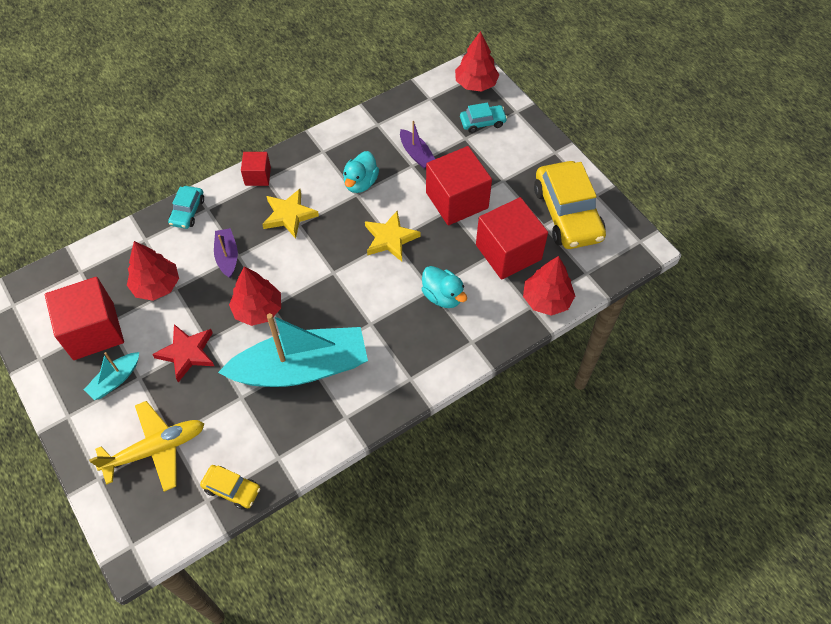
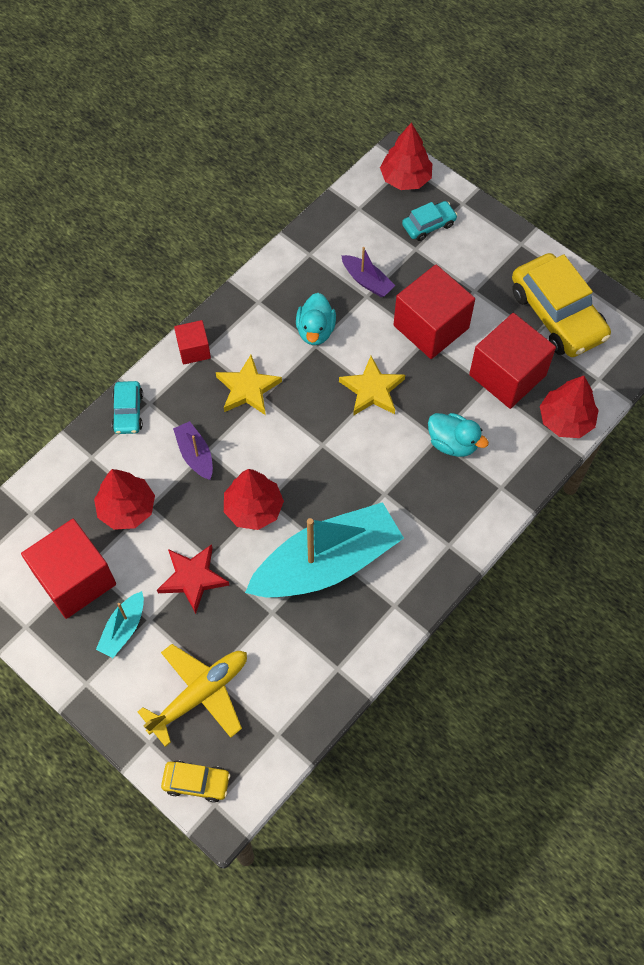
camera: 15 degrees left, 5 degrees up
yellow car [200,465,260,510] -> yellow car moved to [161,760,230,802]

